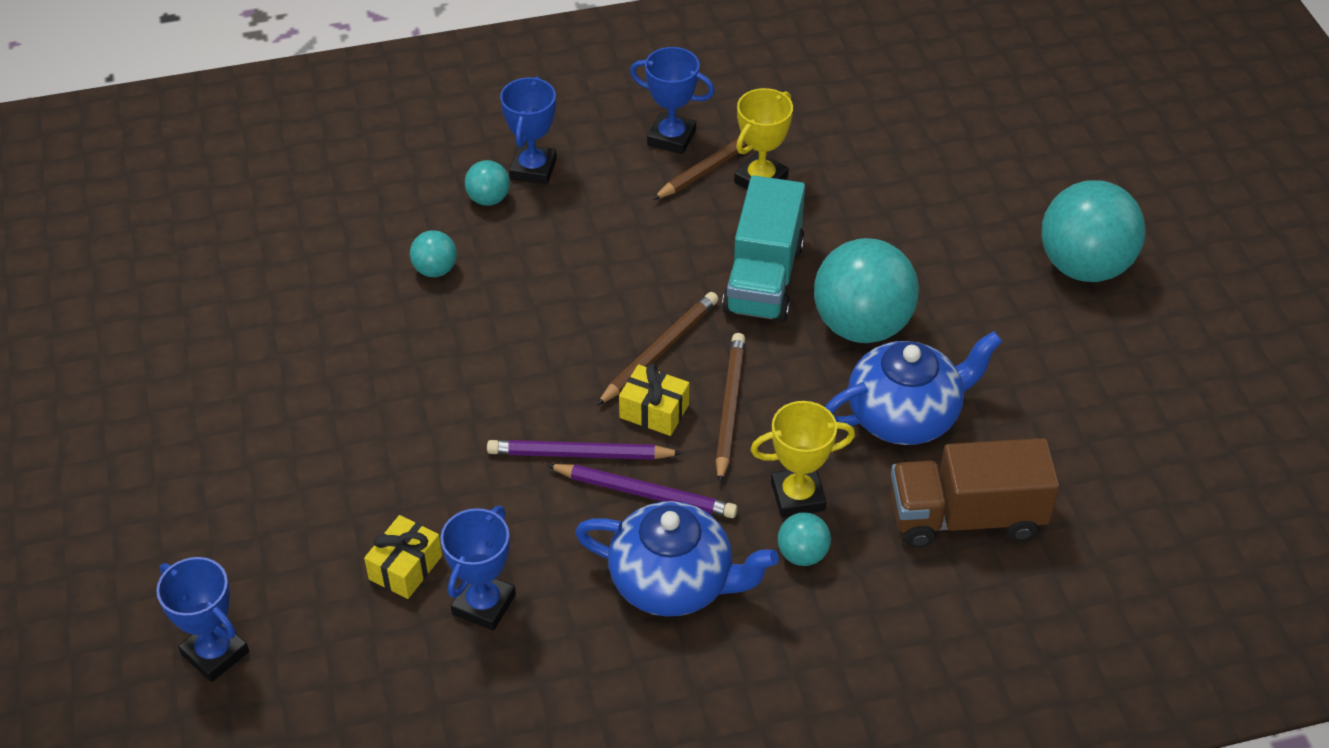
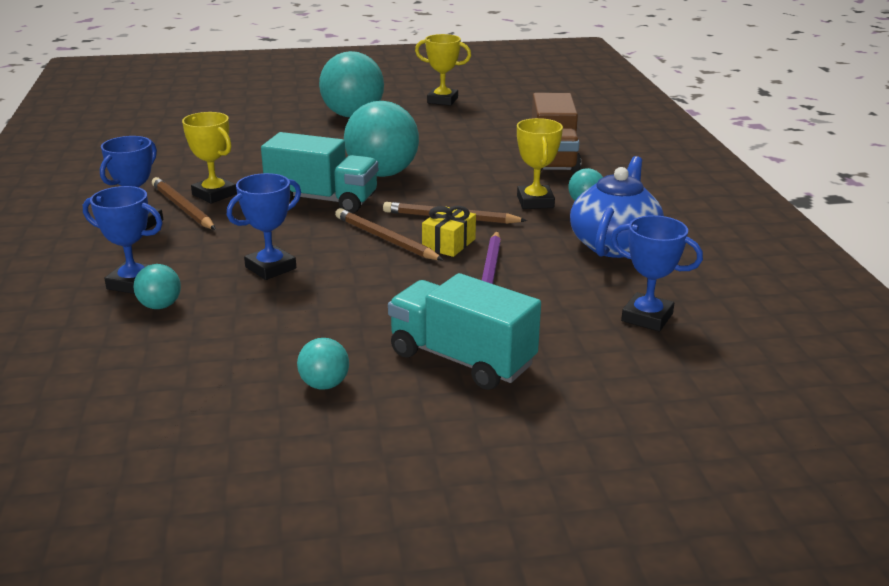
camera: 85 degrees left, 20 degrees down
blue trophy [156,557,249,682] -> blue trophy moved to [227,173,301,280]
yellow gift [364,515,442,599] -> none
turquoise ball [410,230,457,277] -> turquoise ball moved to [297,338,349,390]
purple pencil [547,464,738,518] -> none
blue teapot [825,331,1002,445] -> none
none -> turquoise truck [388,273,541,390]
none -> yellow trophy [415,34,471,106]

